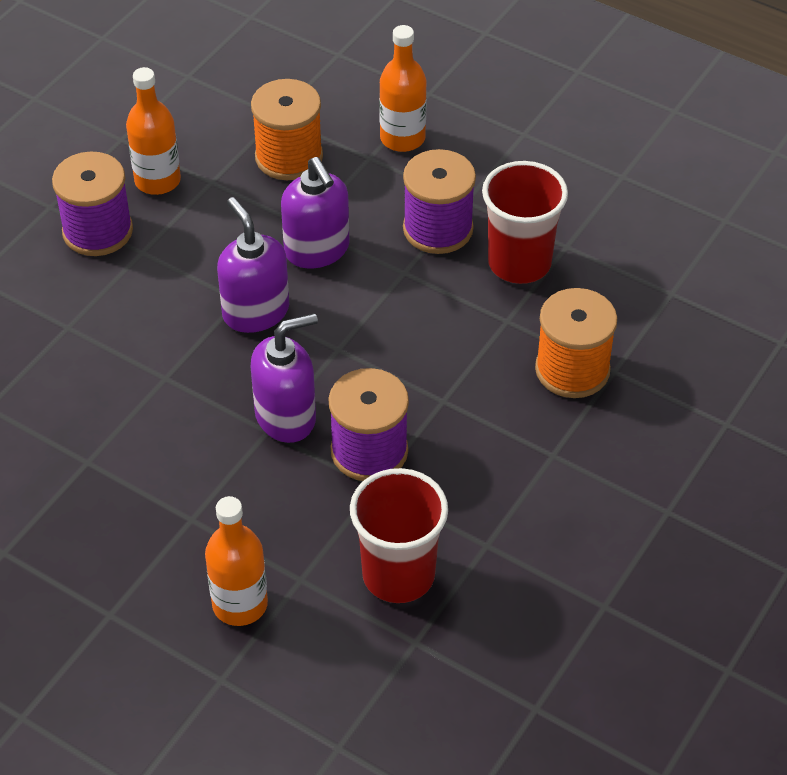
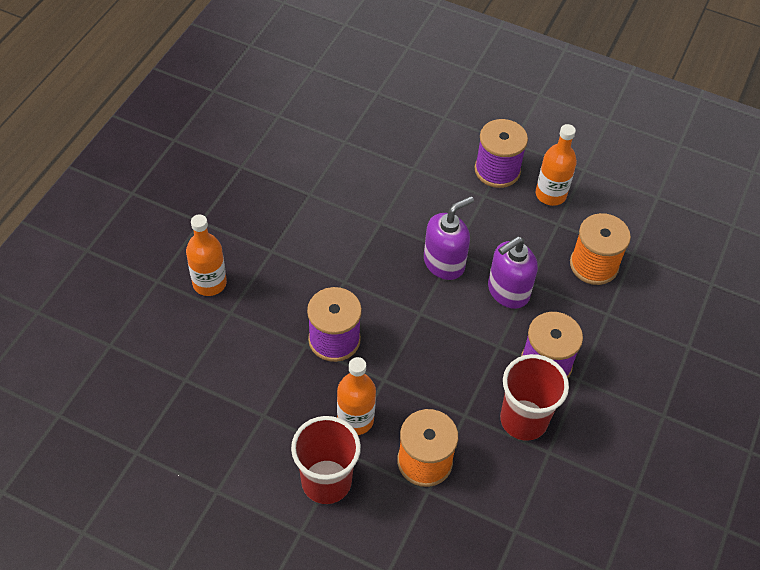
camera: 80 degrees right, 5 degrees up
purple soap dispenser [251,313,318,443] -> none
red cup [350,468,448,603] -> red cup moved to [291,416,361,504]
orange bottle [379,25,427,152] -> orange bottle moved to [337,357,376,435]

